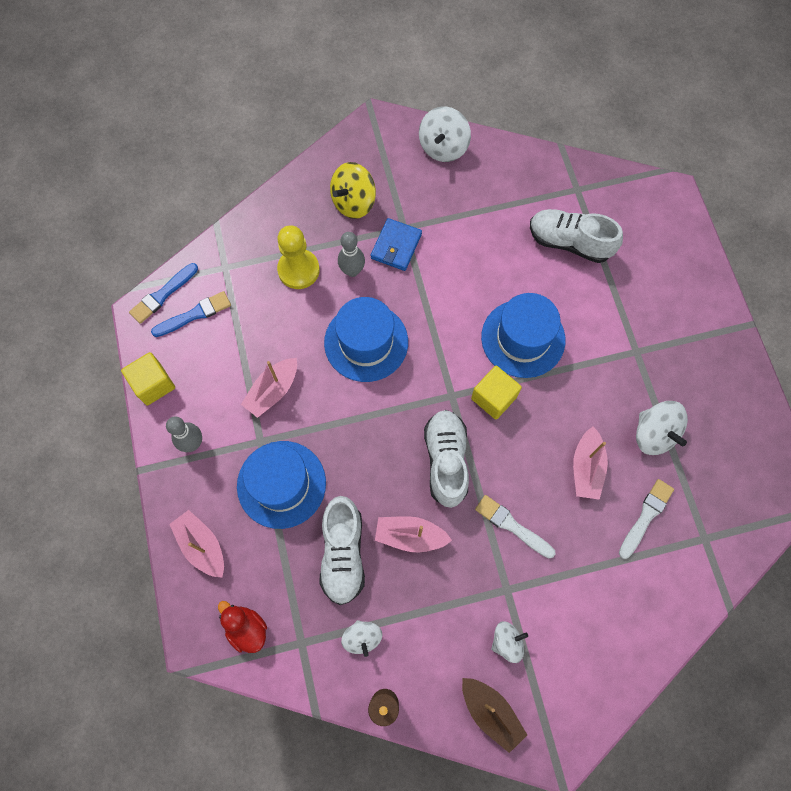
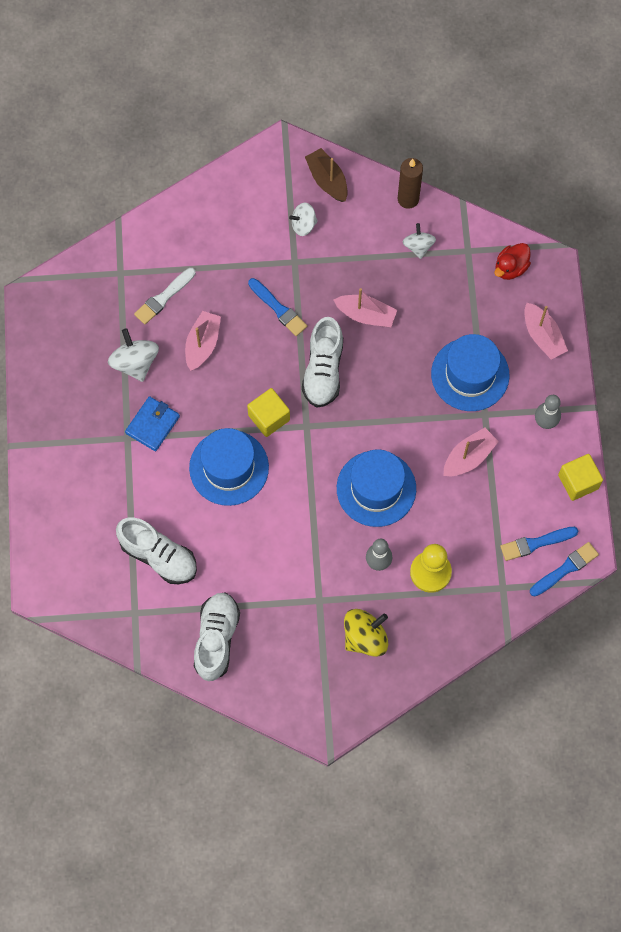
camera: 170 degrees left, 0 degrees up
red duck [218,601,267,653] -> red duck turned 75 degrees clockwise [494,243,531,280]
white shoe [320,496,365,605] -> white shoe moved to [194,593,240,681]
blue wallet [371,218,422,271] -> blue wallet moved to [125,396,180,451]
white spinning top [419,106,471,162] -> none
white brush [475,495,555,558] -> blue brush [248,278,307,336]

